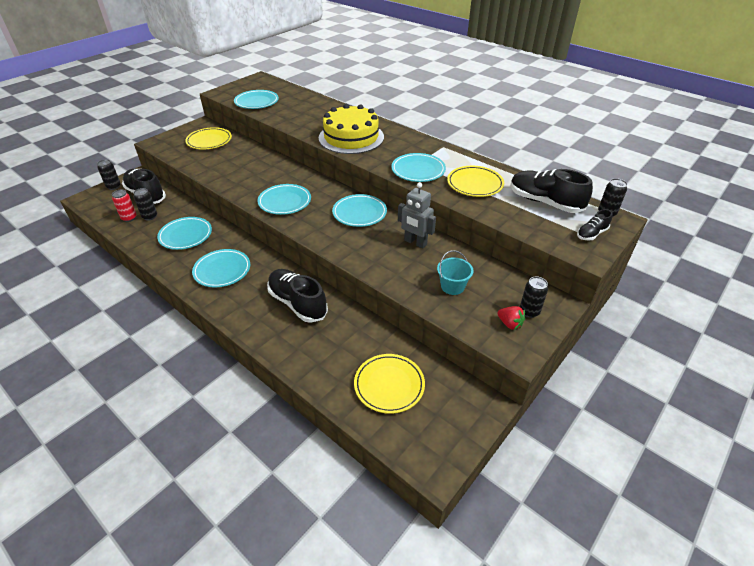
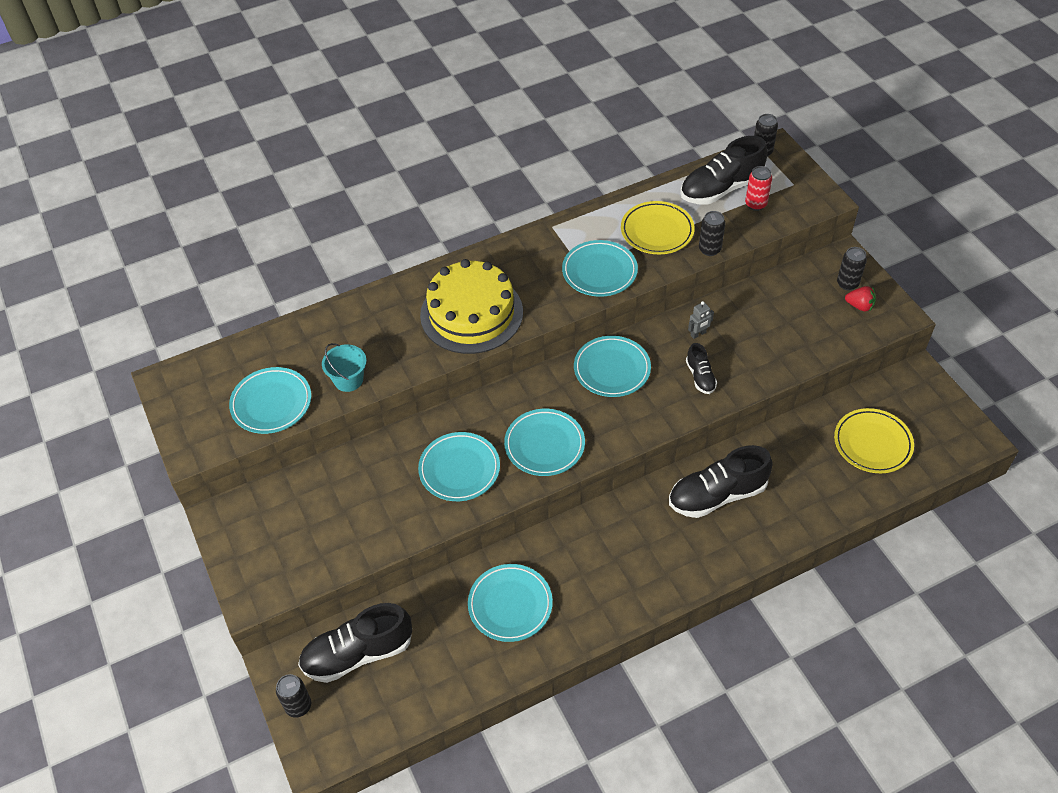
camera: 65 degrees left, 10 degrees up
red can [112,190,137,222] -> red can moved to [745,166,772,211]
black can [133,188,157,221] -> black can moved to [699,211,725,256]
yellow plate [185,127,232,150] -> none
turquoise plate [192,249,250,287] -> turquoise plate moved to [418,432,500,501]
grey robot [398,182,436,249] -> grey robot [688,301,714,339], size x0.55
turquoise bucket [437,250,474,295] -> turquoise bucket moved to [322,343,367,392]
red strawberry [497,306,525,330] -> red strawberry turned 45 degrees clockwise [845,286,876,312]
black shoe [577,209,612,240] -> black shoe moved to [686,343,717,394]

